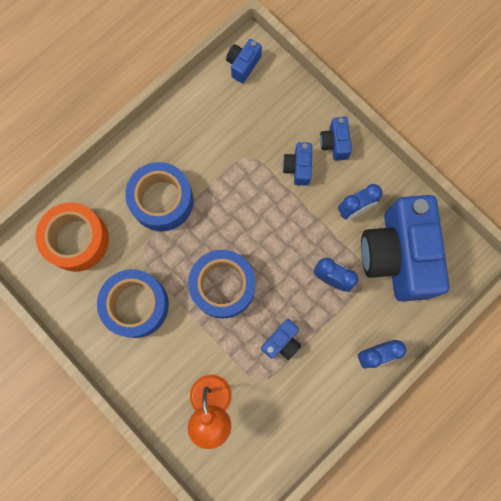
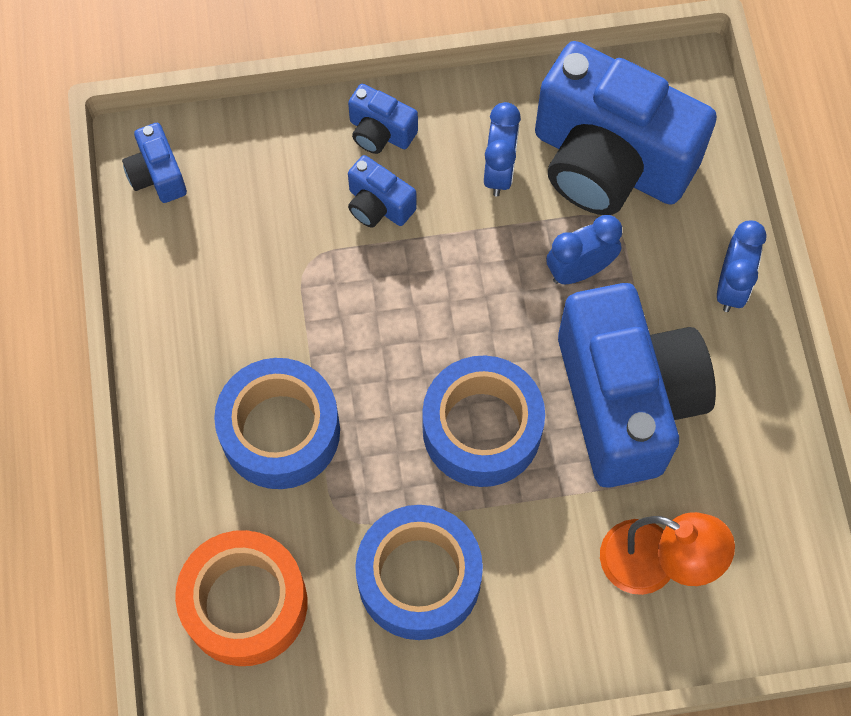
camera: 55 degrees left, 10 degrees down
blue camera [261,319,301,360] -> blue camera [558,283,716,488], size x2.41

